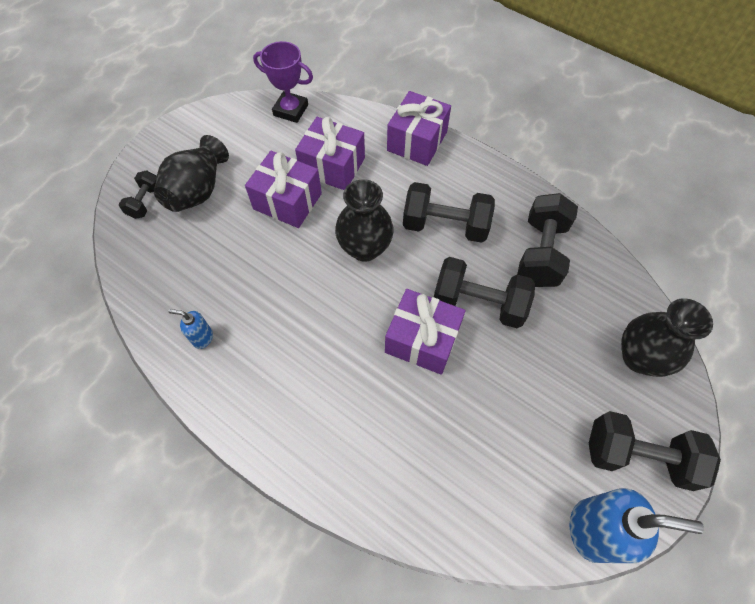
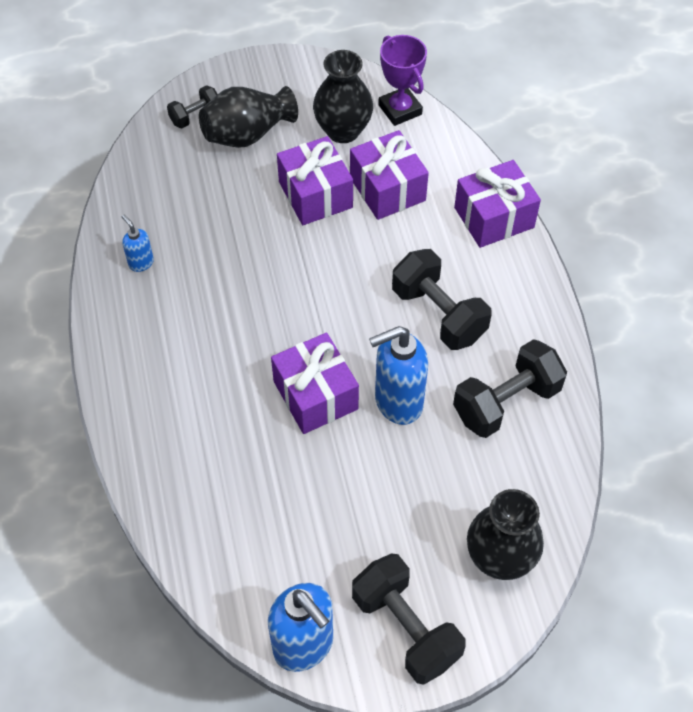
camera: 40 degrees right, 5 degrees down
black vase [335,179,394,262] -> black vase moved to [313,50,373,143]
black dumbbell [434,257,535,328] -> blue soap dispenser [369,326,428,425]

